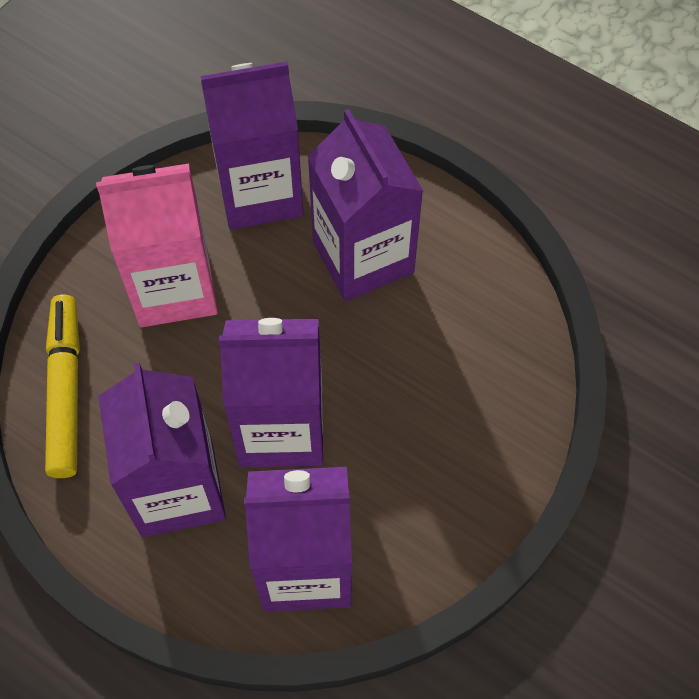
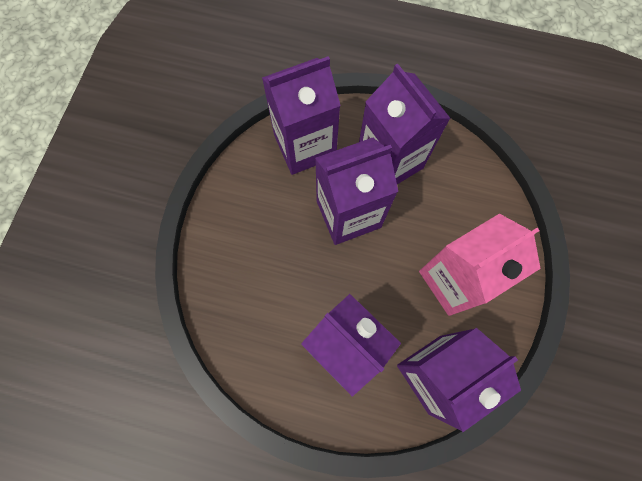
camera: 160 degrees right, 10 degrees up
yellow marker [45,295,80,478] -> none

